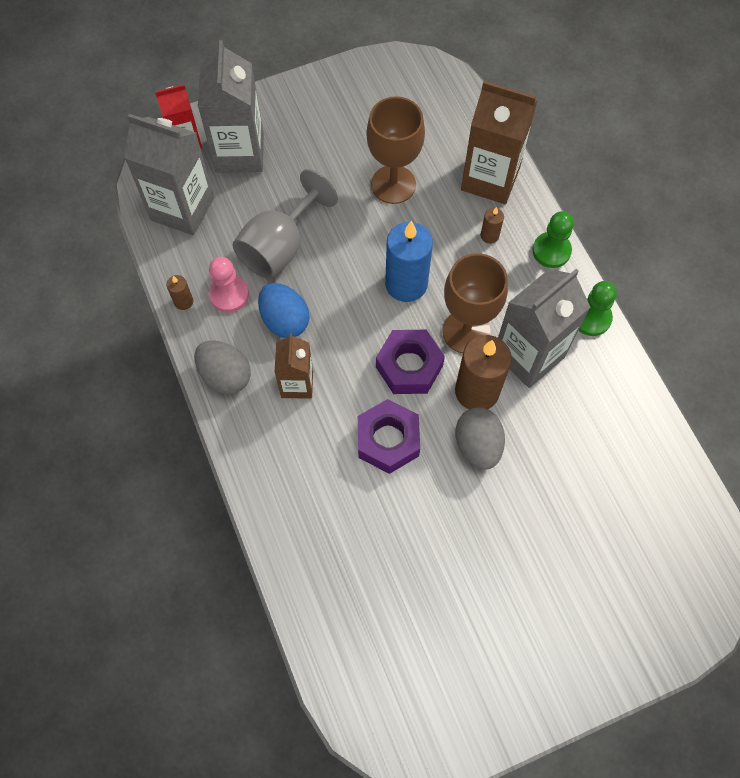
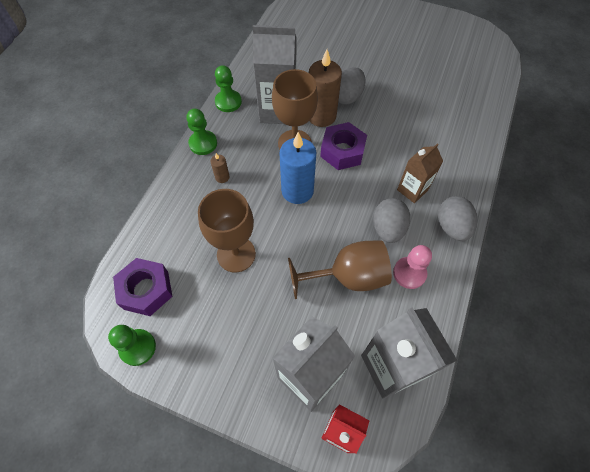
camera: 135 degrees left, 5 degrees down
brown candle [167,275,193,310] -> none
grey goblet [233,169,338,279] -> brown goblet [288,240,392,299]
blue egg [258,283,309,338] -> grey egg [373,198,410,243]
purple nut [358,399,420,474] -> purple nut moved to [113,258,172,316]
brown carton [461,81,538,204] -> none
none -> green pawn [108,325,156,366]

